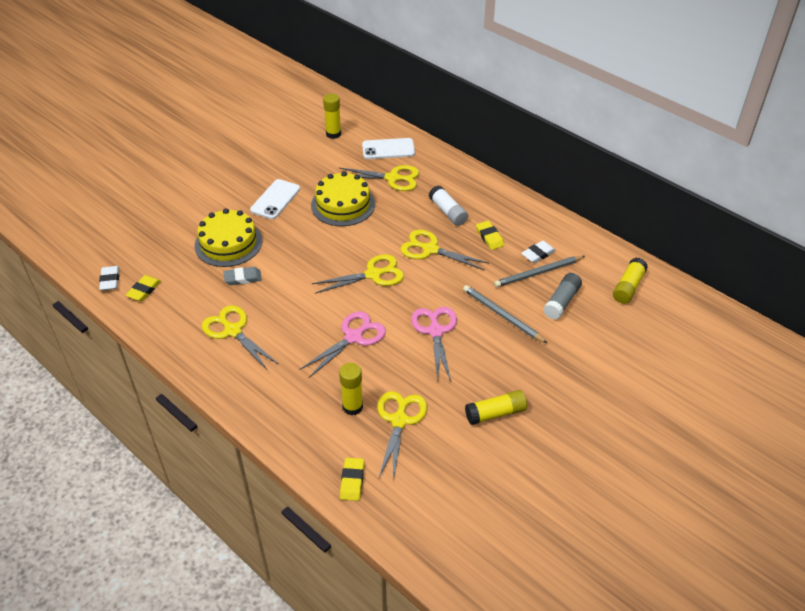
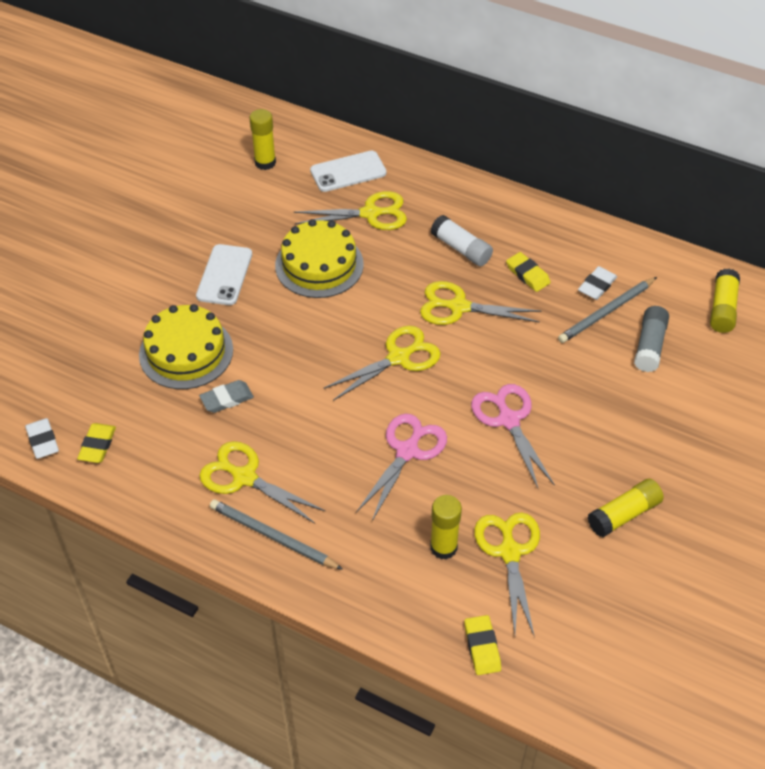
camera: 15 degrees left, 5 degrees up
grey pencil [463,285,548,344] -> grey pencil moved to [210,499,343,570]

